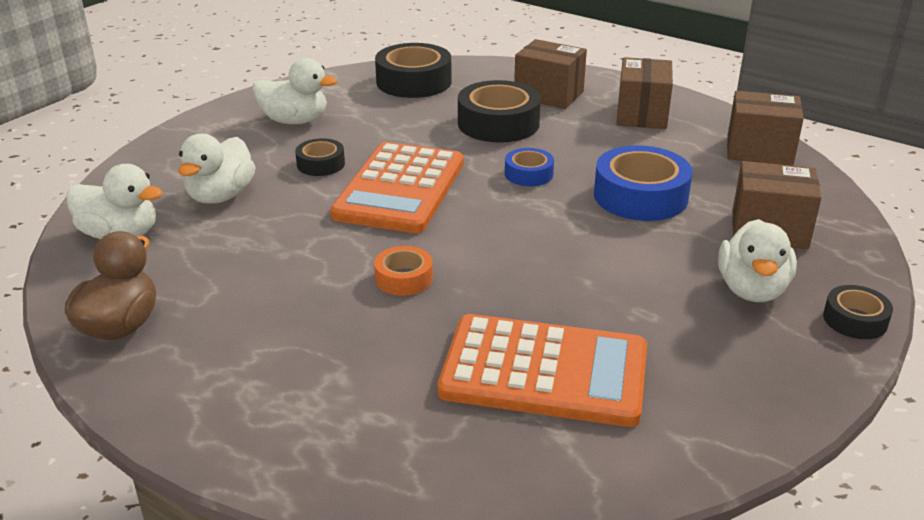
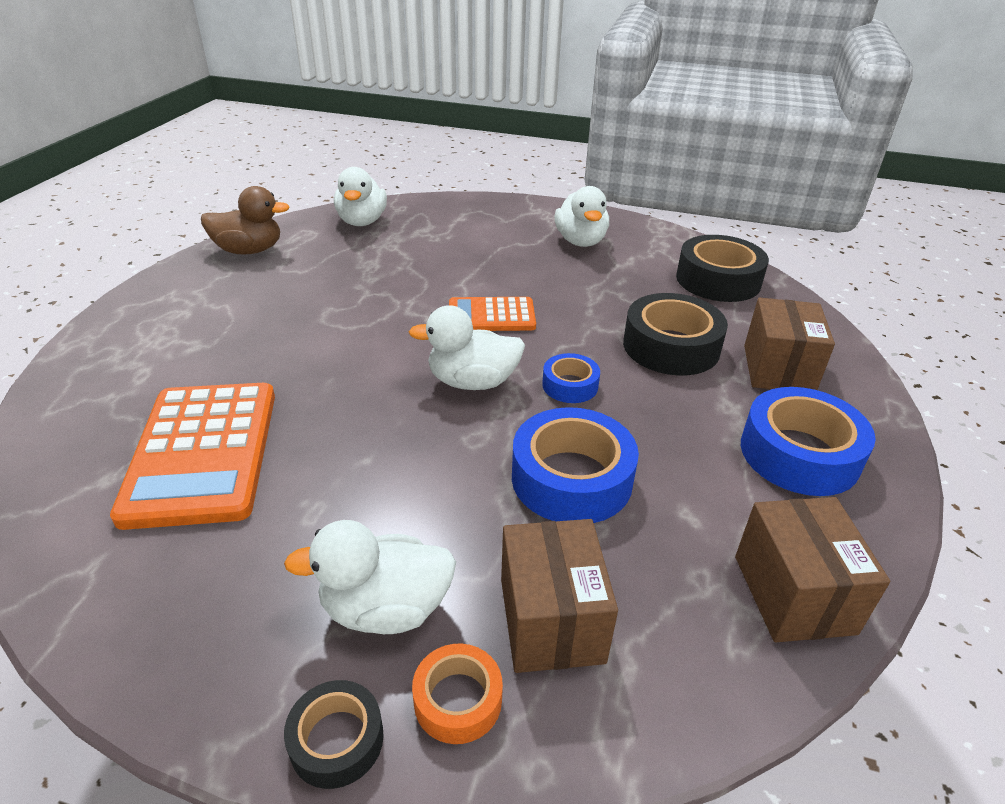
camera: 70 degrees right, 5 degrees up
white duck [178,134,256,204] -> white duck moved to [409,305,525,390]
black tape [295,138,345,176] -> none
orange calculator [330,142,464,233] -> orange calculator [449,297,536,331], size x0.58
orange tape [374,246,433,296] -> orange tape moved to [412,644,503,744]
brown box [616,57,673,129] -> blue tape [741,387,875,496]

